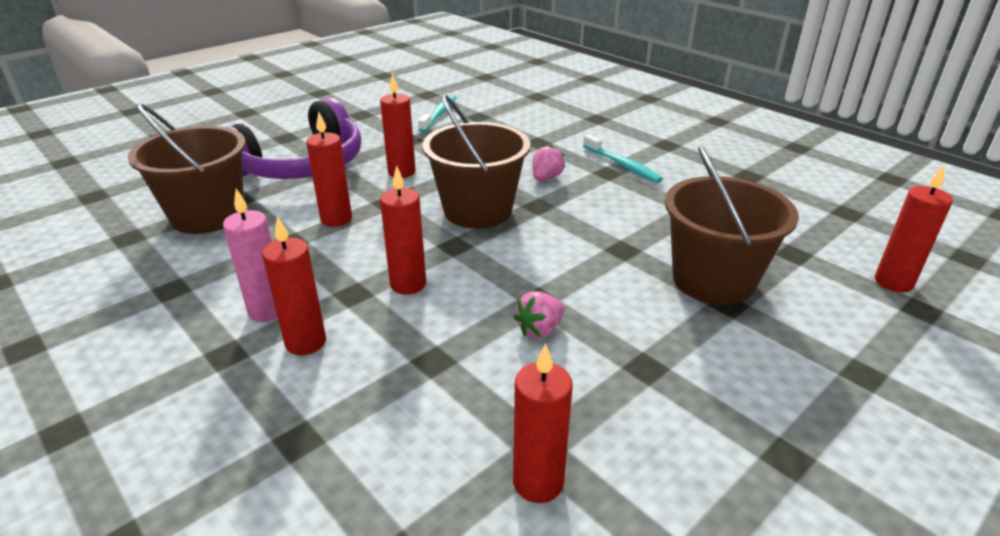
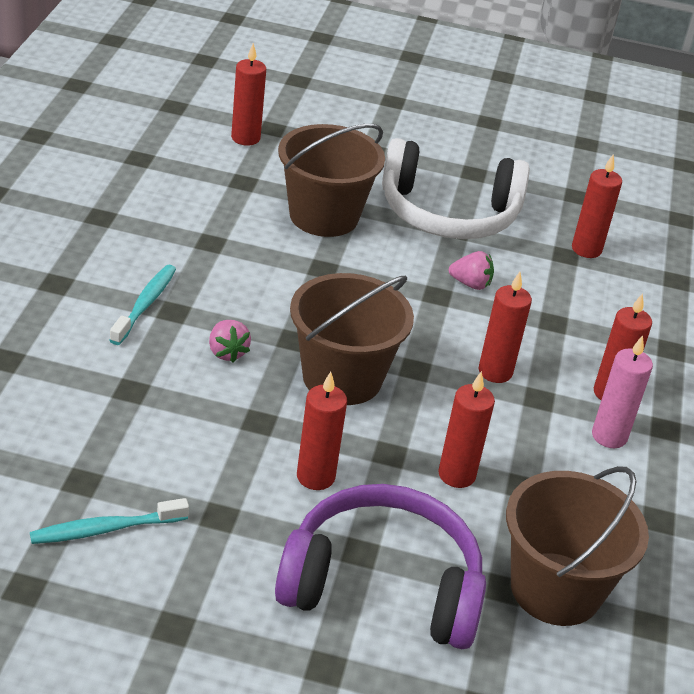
camera: 130 degrees left, 5 degrees up
pink strawberry [532,145,565,181] -> pink strawberry turned 105 degrees counterclockwise [209,320,251,362]
none -> white headphones [382,138,530,239]

